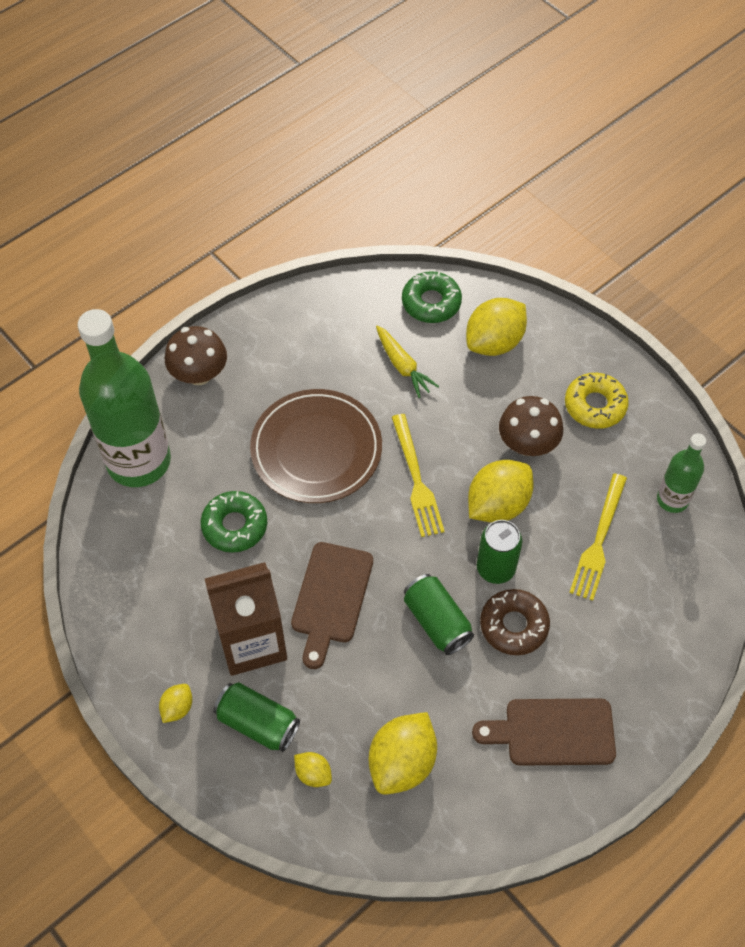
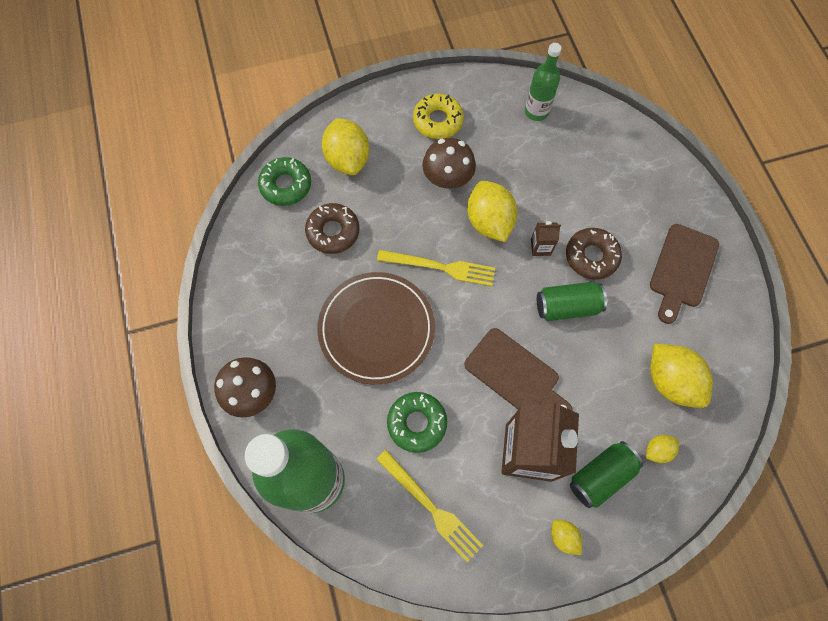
camera: 65 degrees left, 10 degrees up
yellow carrot [376,326,439,398] -> brown donut [305,203,360,254]
green can [477,520,522,584] -> brown carton [531,221,561,256]
yellow fork [569,473,627,601] -> yellow fork moved to [377,450,483,563]

